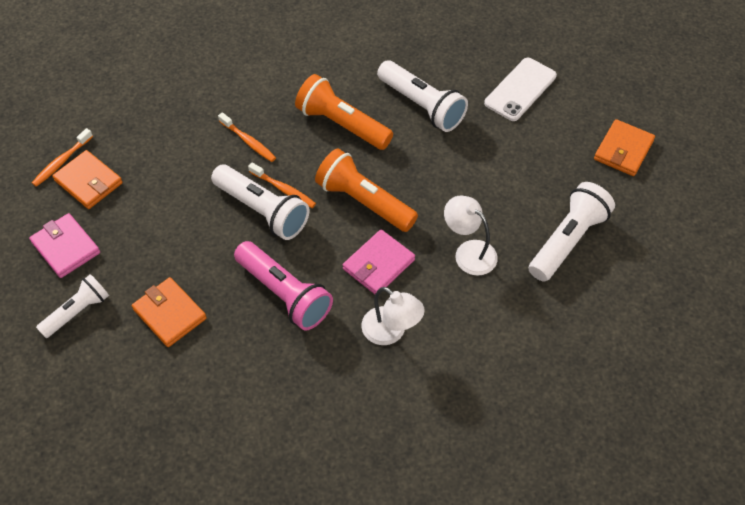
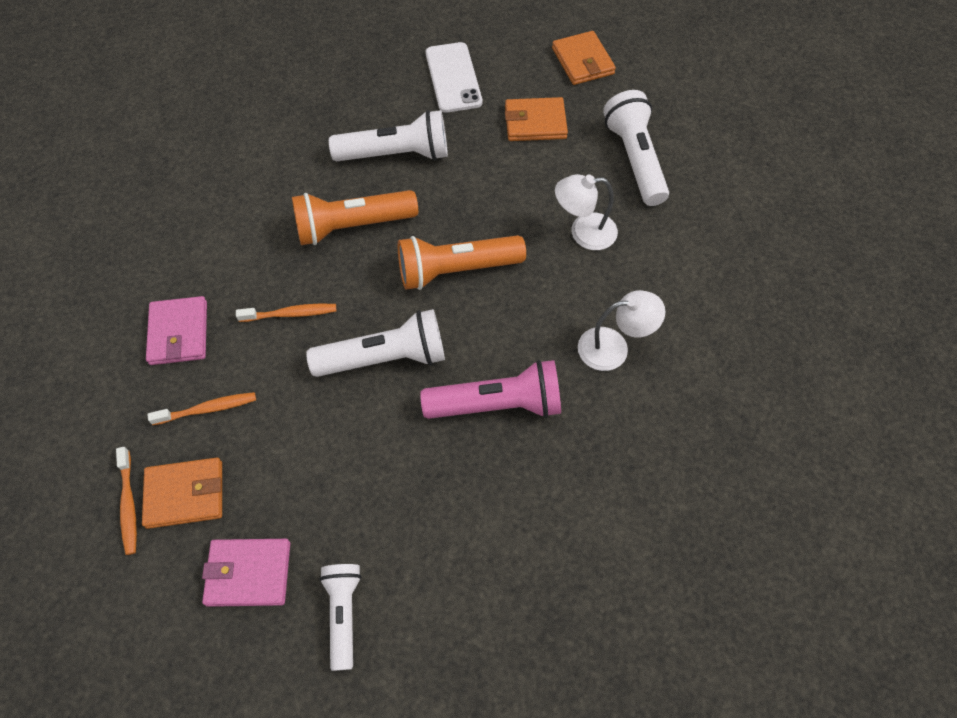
camera: 50 degrees left, 5 degrees up
orange wallet [132,277,207,347] -> orange wallet moved to [505,97,568,141]
orange toothbrush [248,163,316,208] -> orange toothbrush moved to [147,392,256,425]
pink wallet [343,230,415,294] -> pink wallet moved to [146,296,207,365]

